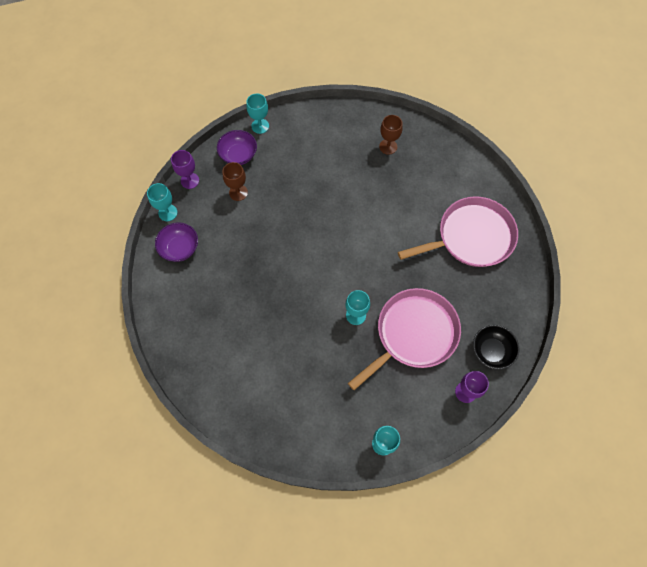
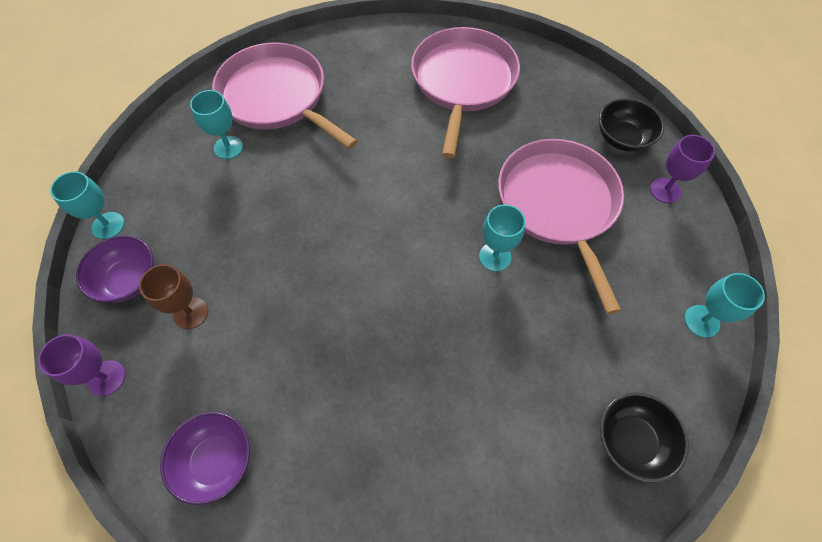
camera: 60 degrees left, 5 degrees down
turquoise goblet [147,183,177,221] -> turquoise goblet moved to [190,90,243,159]
brown goblet [379,115,403,155] -> pink pan [212,43,358,149]
none -> black bowl [600,392,689,483]

